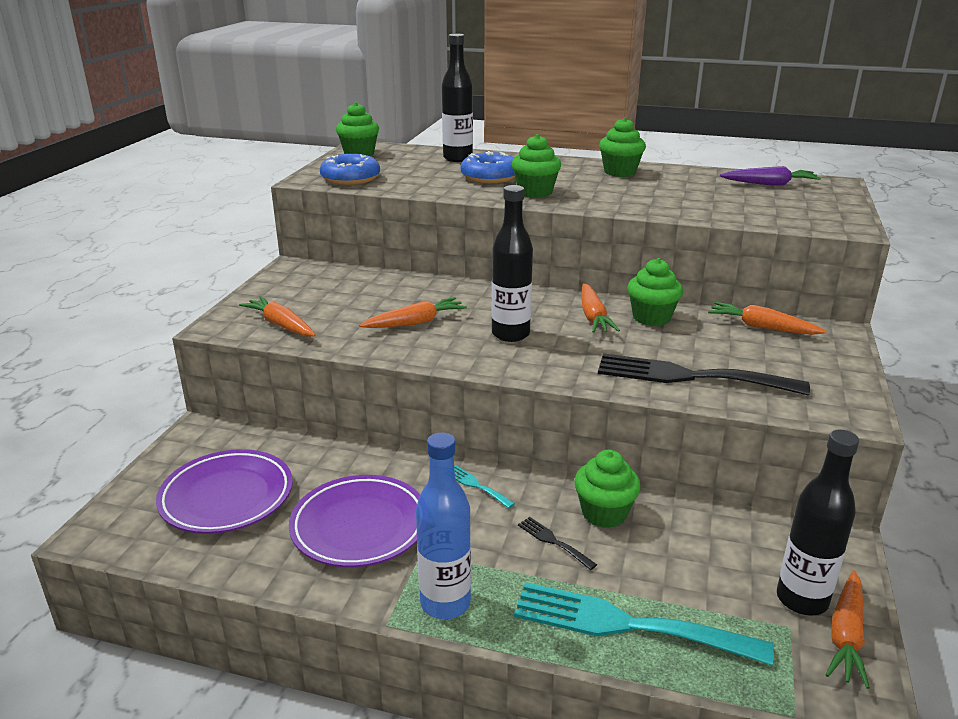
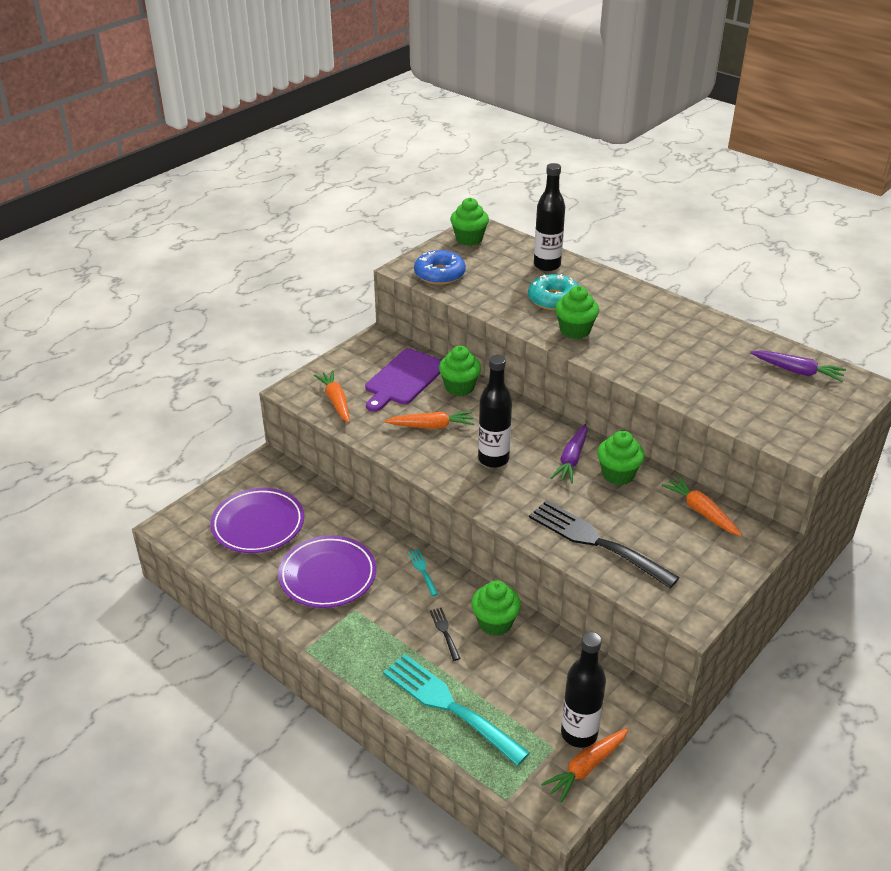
camera: 25 degrees right, 10 degrees up
blue bottle [416,432,471,619] -> none
blue donut [461,151,515,183] -> turquoise donut [528,274,579,311]
orange carrot [582,283,620,333] -> purple carrot [551,424,588,484]
green cupcake [599,117,646,177] -> green cupcake moved to [439,346,481,396]
none -> purple cutting board [365,348,442,412]

